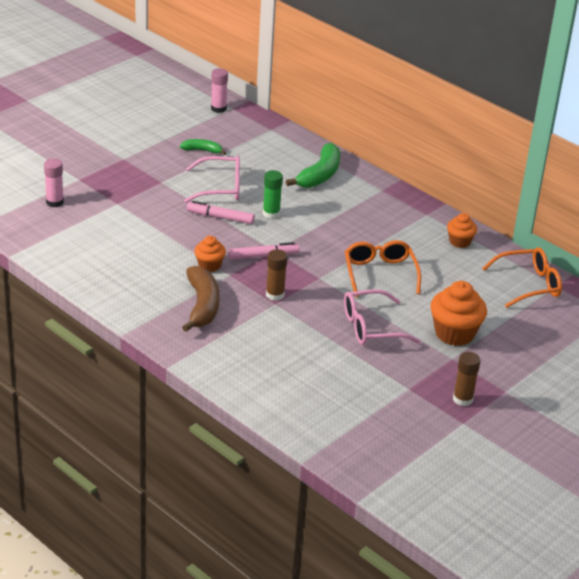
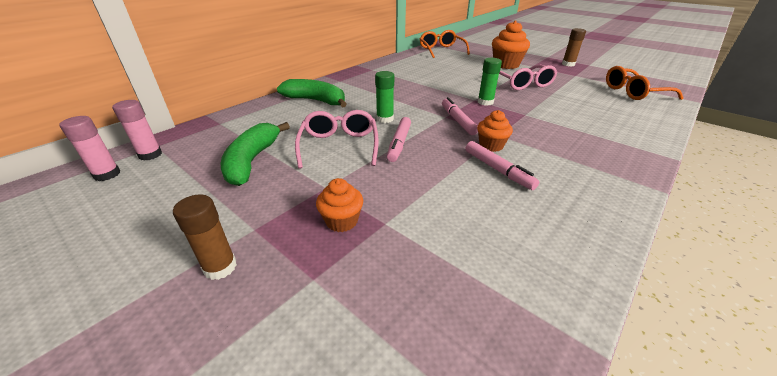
camera: 90 degrees left, 0 degrees up
pink glue stick [44,159,64,207] -> pink glue stick moved to [59,116,120,181]
green banana [180,139,226,155] -> green banana [220,122,290,186], size x1.83
brown banana [182,266,220,332] -> none
brown glue stick [266,249,288,301] -> brown glue stick moved to [173,194,237,280]
orange glasses [345,240,421,297] -> orange glasses moved to [606,66,684,100]
orange cupcake [447,213,477,248] -> orange cupcake moved to [316,178,363,232]
none -> pink marker [465,141,539,190]
none -> green glue stick [478,58,502,106]

